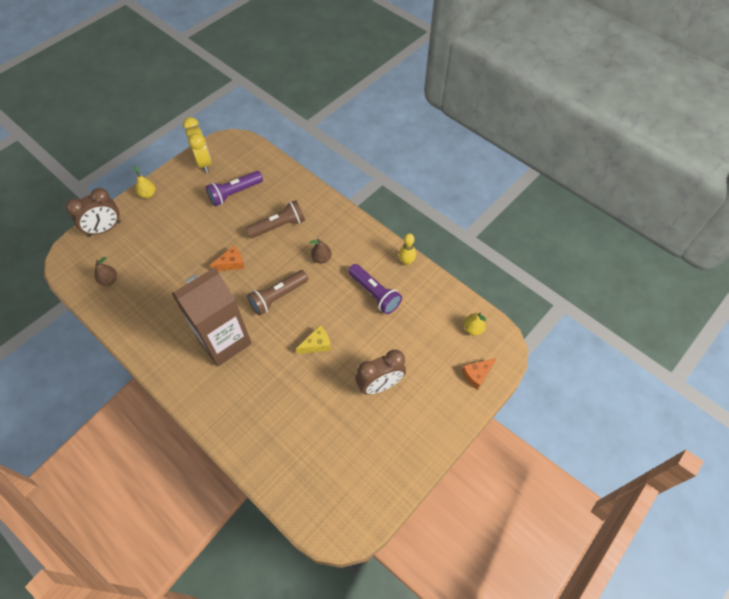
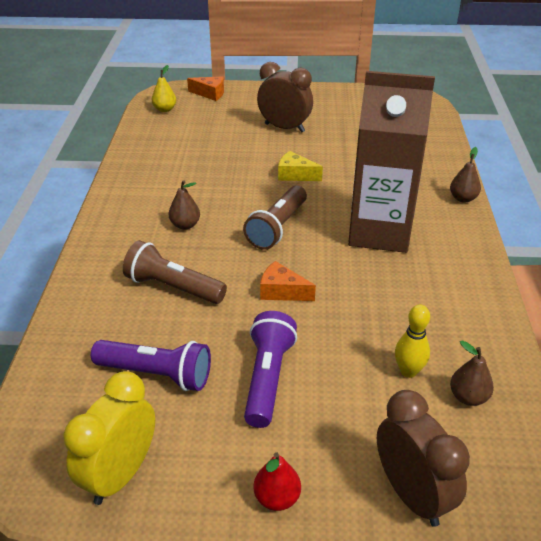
camera: 130 degrees left, 20 degrees down
brown clock [65,188,121,237] -> brown clock turned 45 degrees clockwise [377,390,470,527]
yellow pear [133,166,156,198] -> red pear [254,452,301,511]
brown flashlight [247,270,308,315] -> brown flashlight turned 105 degrees clockwise [243,185,307,250]
purple flashlight [348,264,402,314] -> purple flashlight moved to [244,311,297,428]
yellow bowling pin [399,234,416,266] -> yellow bowling pin moved to [395,305,430,378]
none -> brown pear [450,147,481,203]

